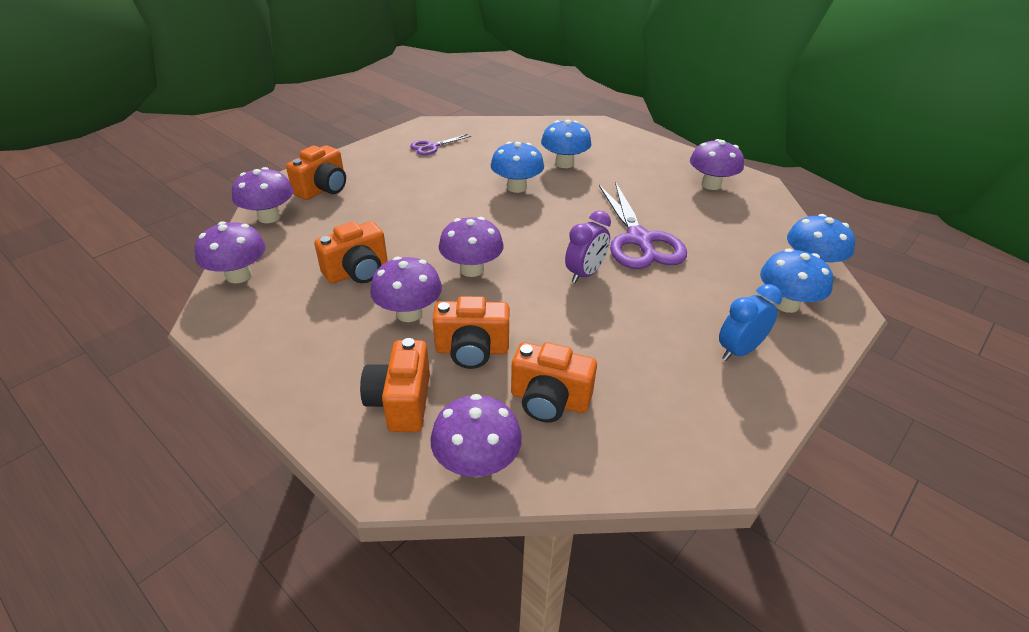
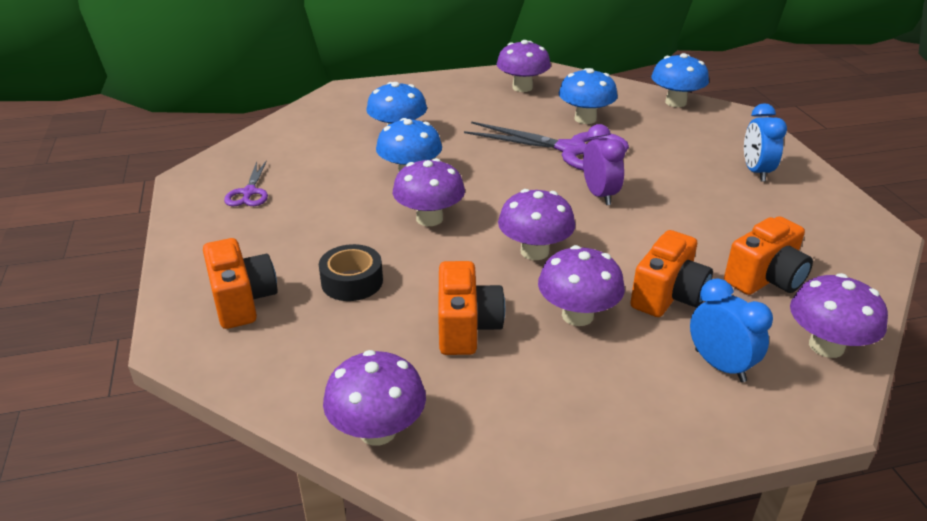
camera: 55 degrees left, 5 degrees down
purple mushroom [232,167,293,223] -> purple mushroom moved to [393,158,465,226]
orange camera [360,338,430,432] -> blue clock [690,278,773,382]
blue mushroom [760,249,833,313] -> blue mushroom moved to [559,68,618,124]
none -> black tape [319,244,383,301]

